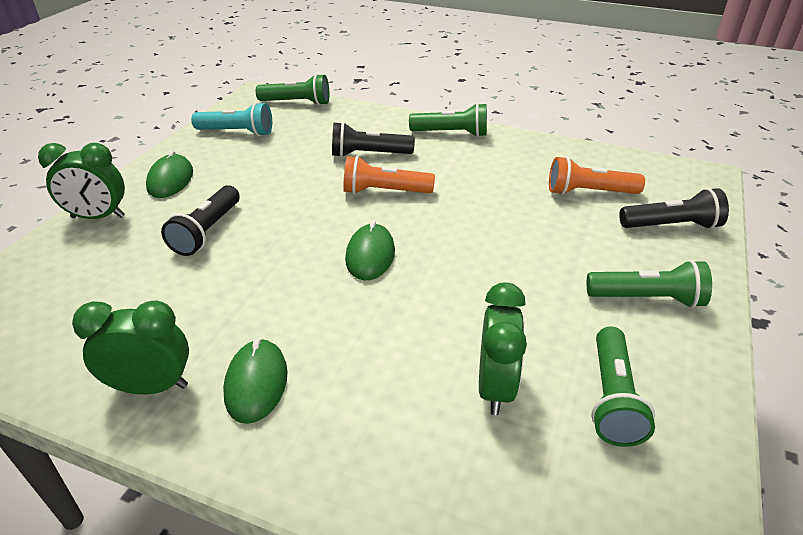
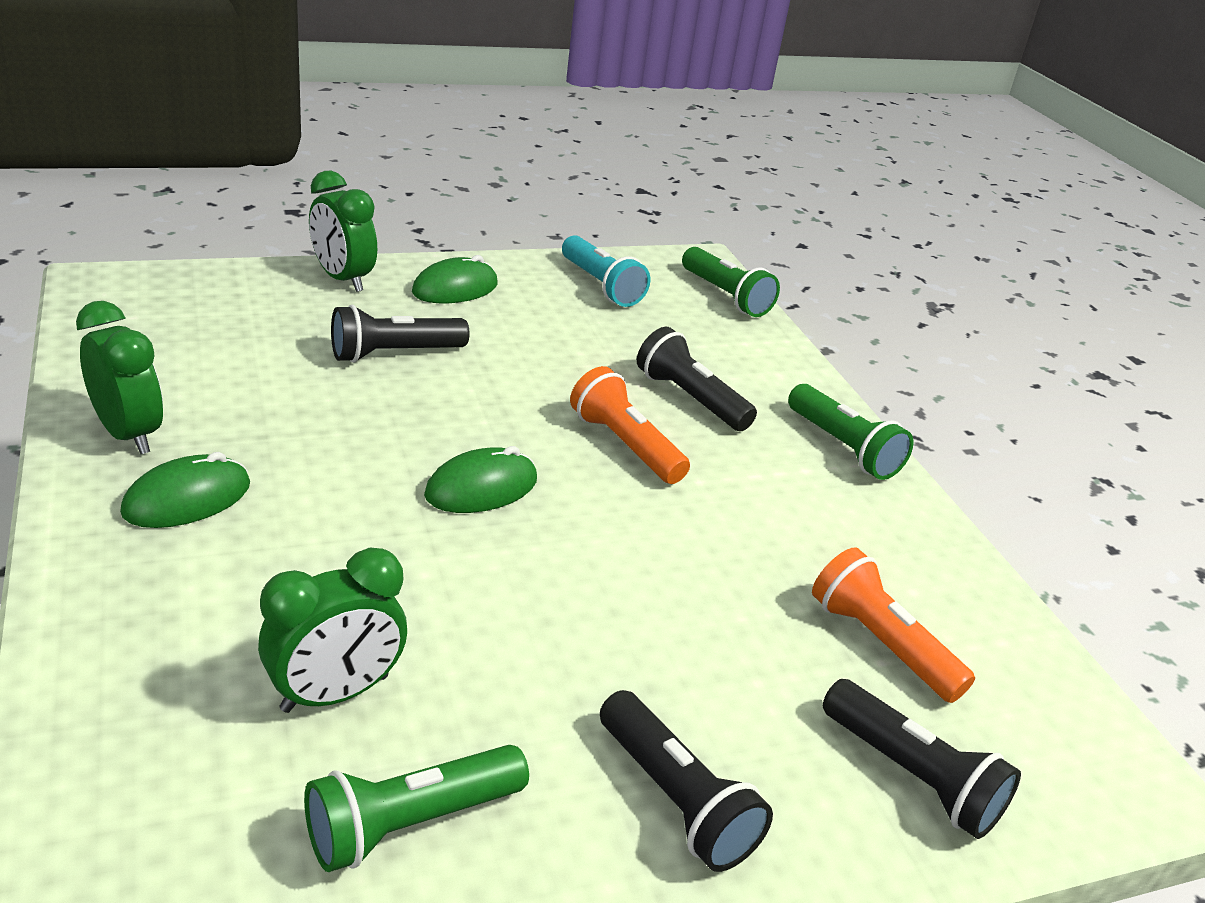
camera: 45 degrees right, 5 degrees down
green flashlight [587,260,712,308] -> black flashlight [600,690,773,872]

